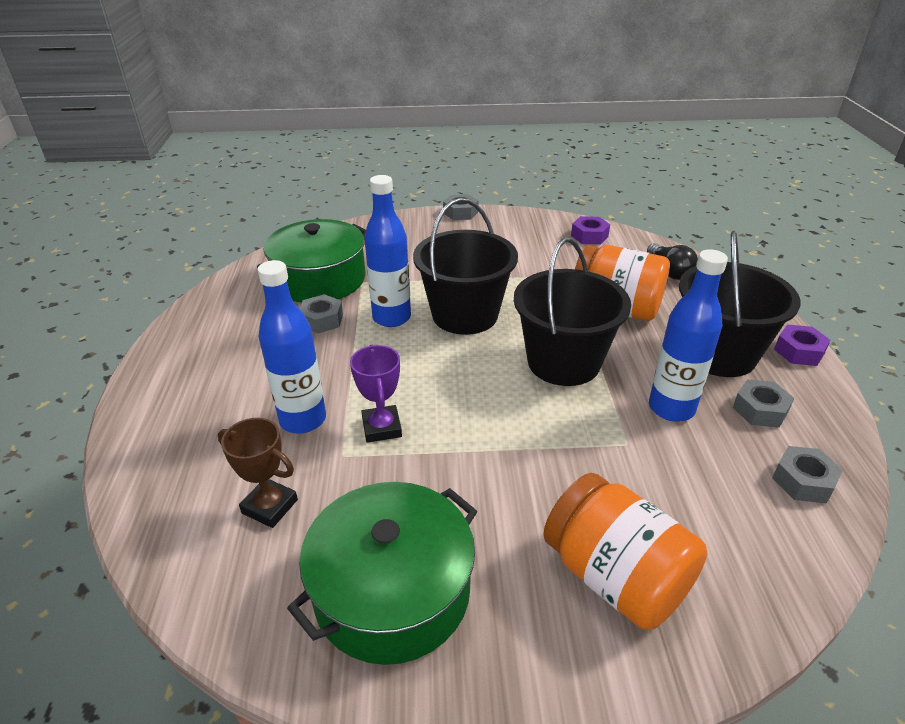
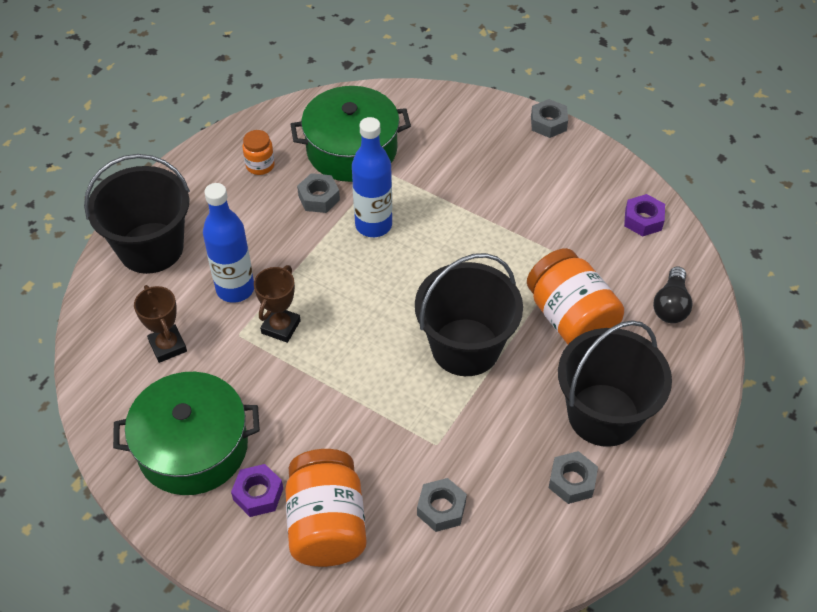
camera: 35 degrees right, 15 degrees up
purple trophy [350,345,402,443] -> brown trophy [254,265,301,343]
black bucket [413,198,518,335] -> black bucket moved to [84,154,190,274]
blue bottle [649,249,728,422] -> none
grey nut [772,446,843,503] -> grey nut moved to [417,478,467,532]
purple nut [774,324,831,366] -> purple nut moved to [231,464,283,517]
none -> orange jar [242,130,275,175]

